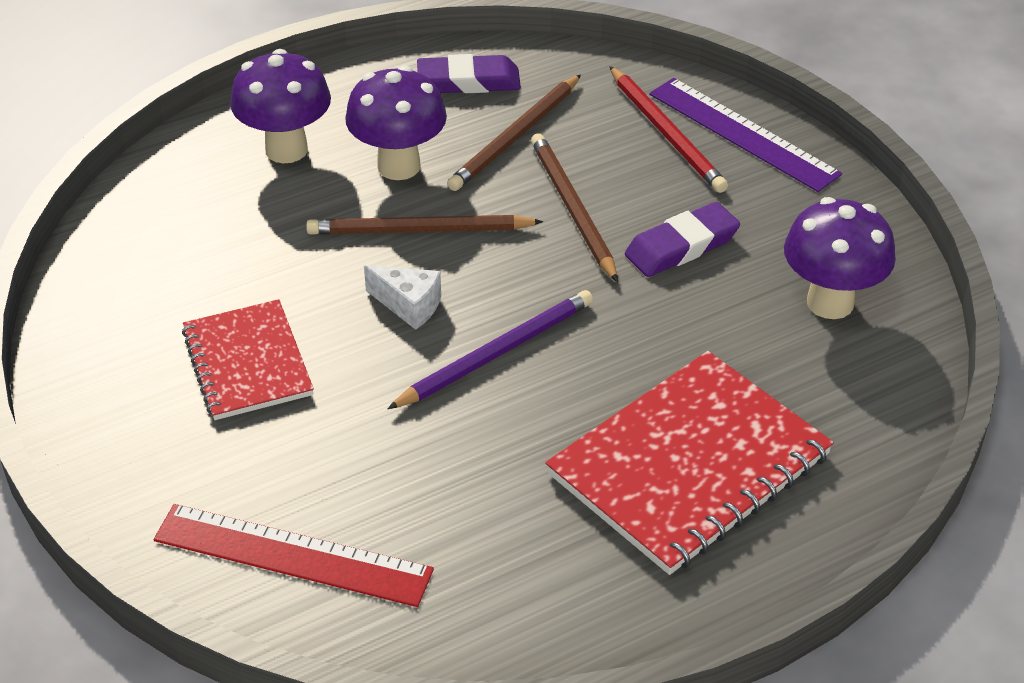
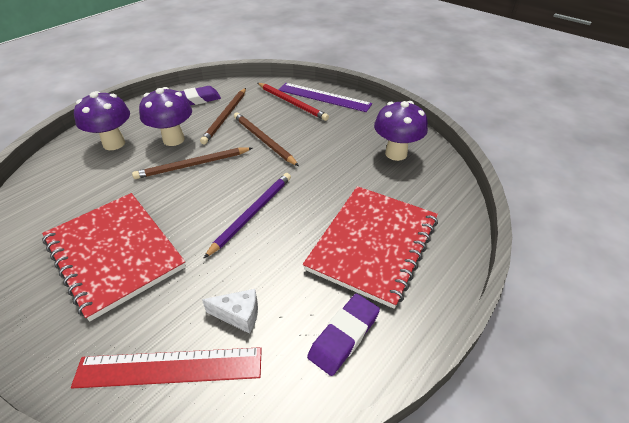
camera: 20 degrees left, 0 degrees up
red notebook [182,299,314,420] -> red notebook [42,193,186,321], size x1.62
white cheese [364,265,441,330] -> white cheese moved to [202,289,258,334]
purple eraser [625,202,740,277] -> purple eraser moved to [307,294,380,376]

